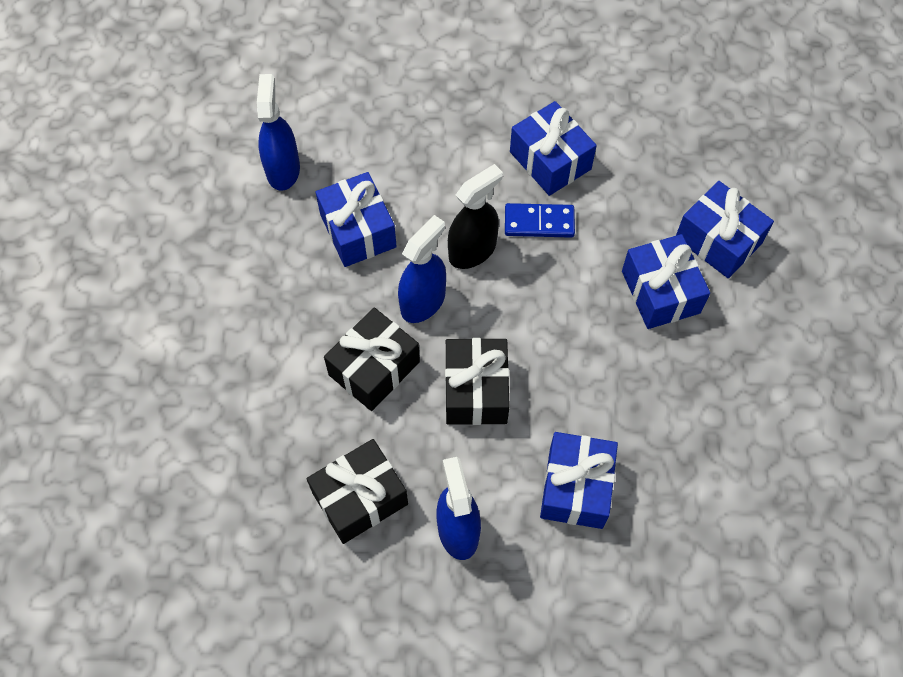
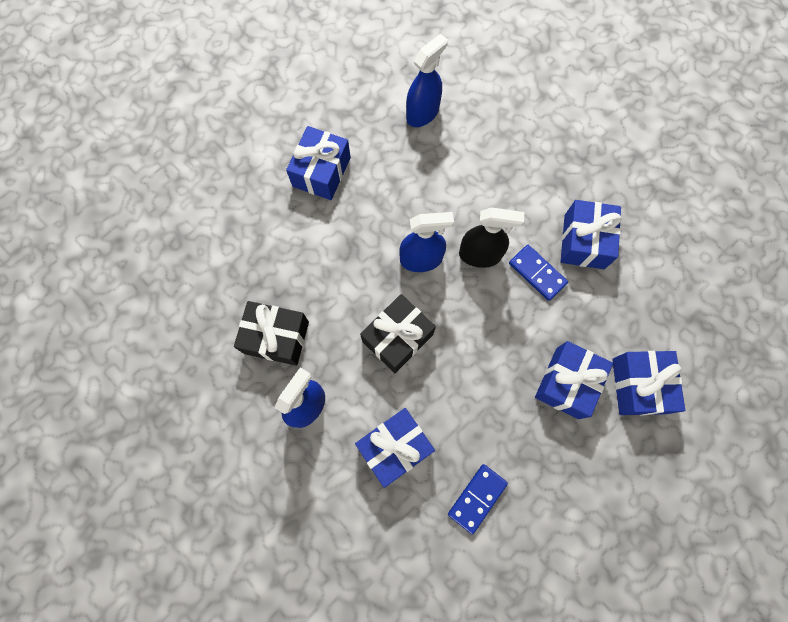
camera: 45 degrees right, 10 degrees up
blue gift [316,172,397,267] -> blue gift moved to [286,126,351,200]
black gift [324,307,420,411] -> none
none -> blue domino [448,464,508,534]

